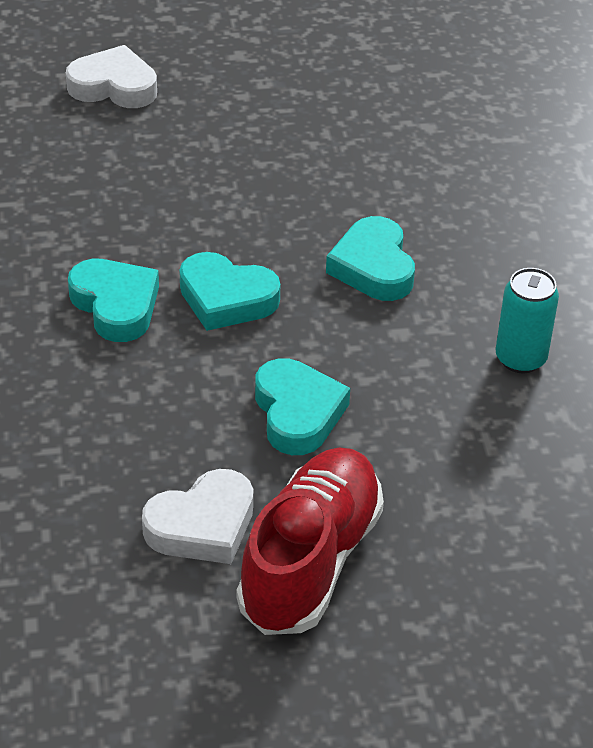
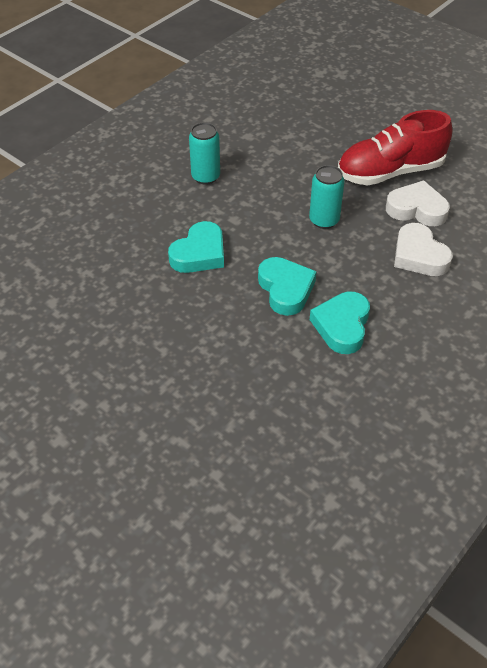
camera: 130 degrees left, 5 degrees up
white heart [66,45,157,108] -> white heart moved to [394,223,453,276]
turquoise heart [255,358,350,455] -> turquoise can [309,165,345,229]

